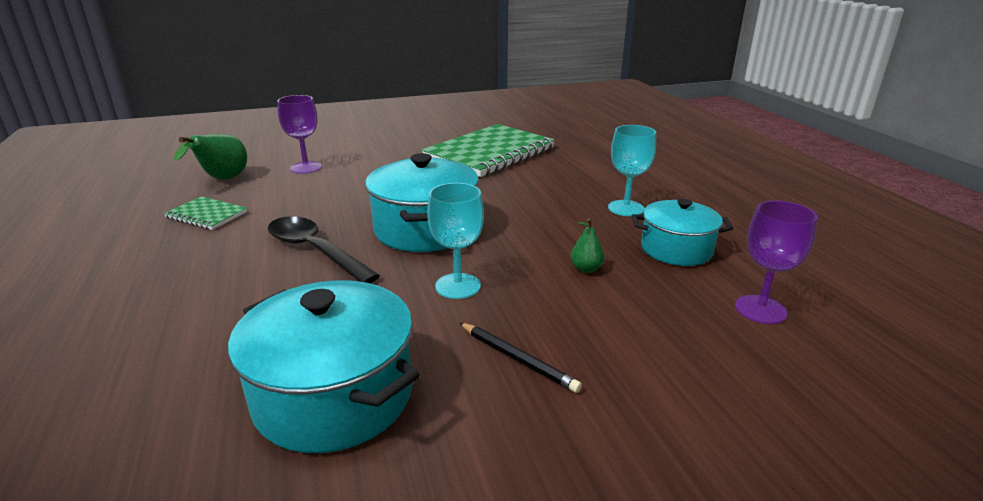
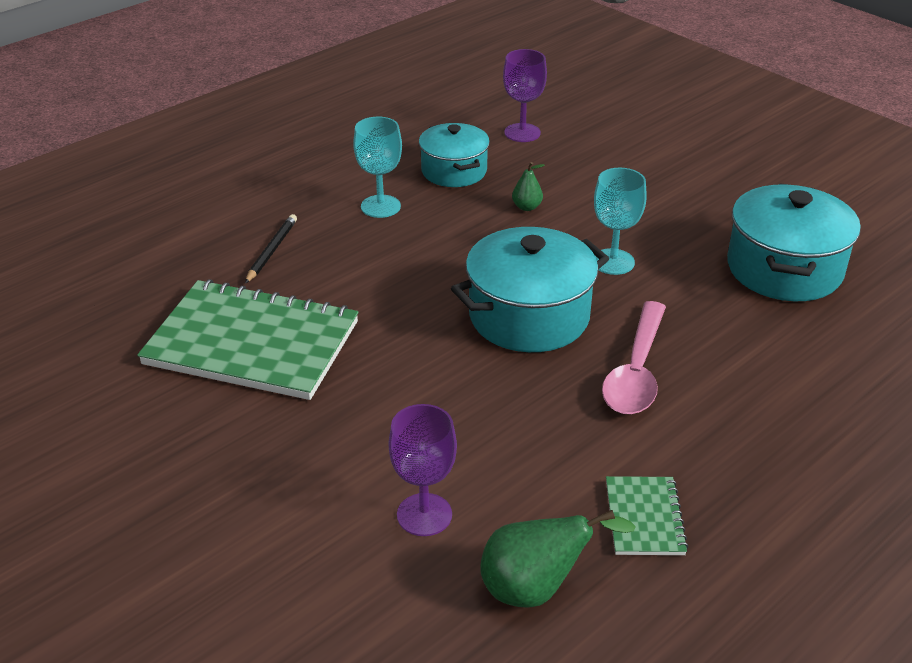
camera: 115 degrees left, 10 degrees up
black spoon [268,216,380,283] -> pink spoon [602,301,666,414]
black pencil [460,323,582,393] -> black pencil moved to [245,214,297,284]

